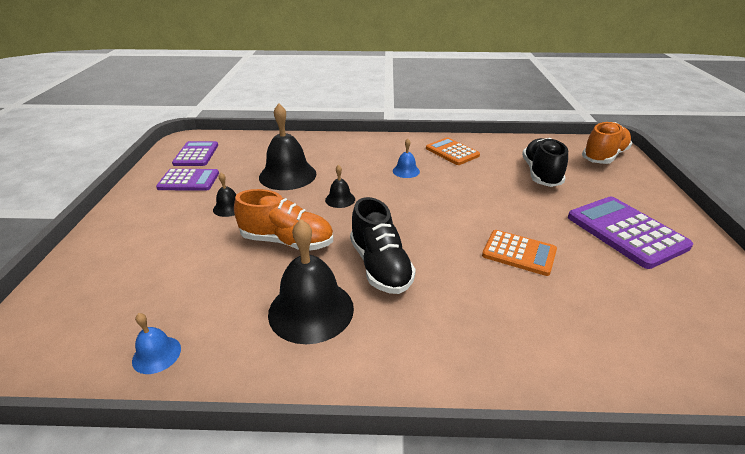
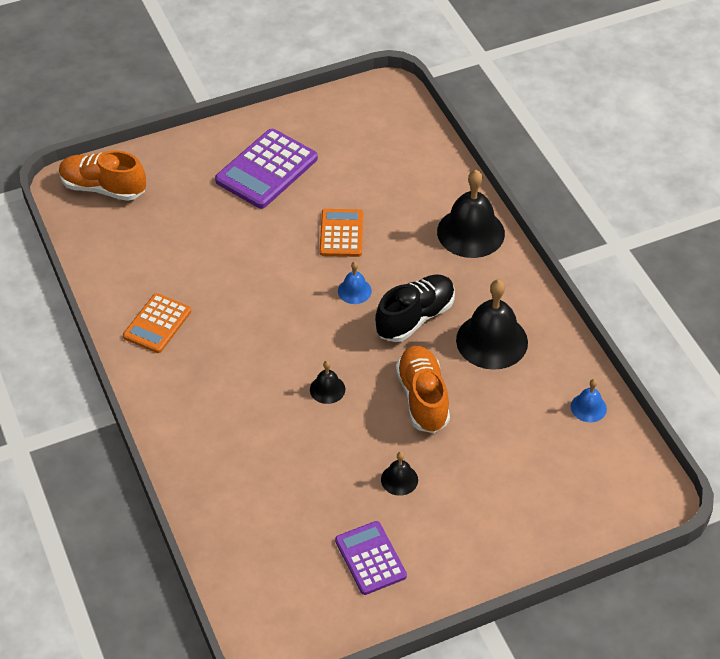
camera: 115 degrees left, 15 degrees up
purple calculator [172,141,218,166] -> none
black bell [259,103,316,190] -> black bell moved to [437,170,505,258]
blue bell [393,139,420,178] -> blue bell moved to [338,262,372,304]
black shoe [522,138,568,187] -> none

